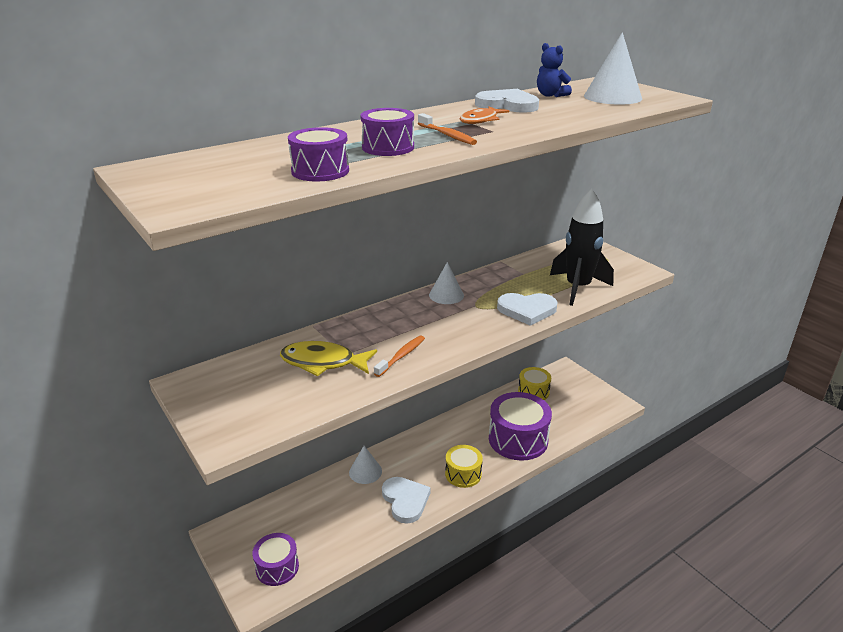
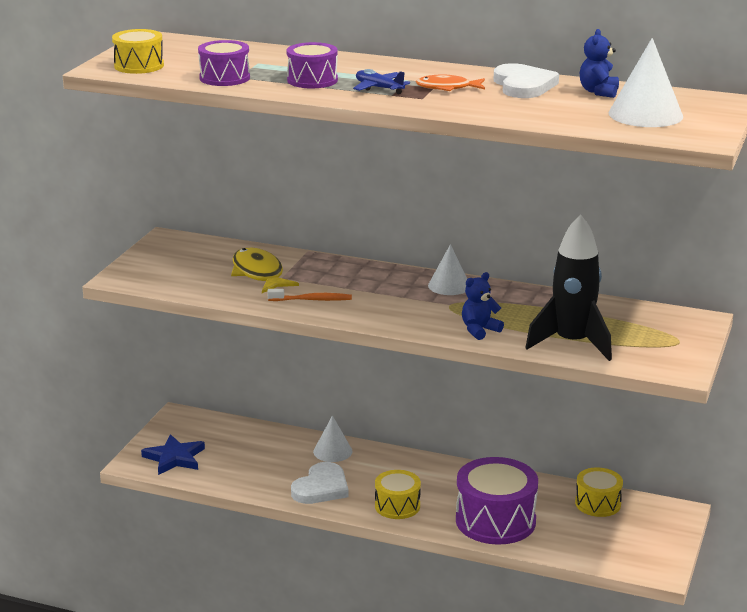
camera: 55 degrees right, 5 degrees down
purple drum [252,533,299,586] -> blue star [141,434,205,475]
orange toothbrush [418,113,477,145] -> blue plane [353,69,410,94]
white heart [497,293,557,326] -> blue teddy bear [462,272,504,340]
none -> yellow drum [112,29,164,74]

